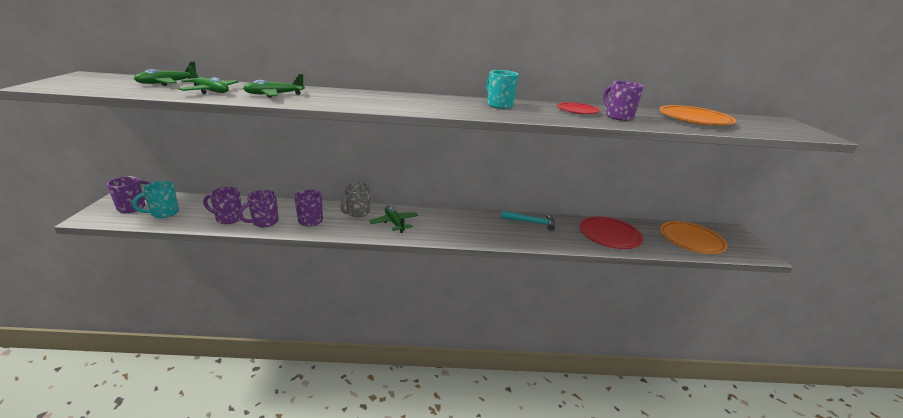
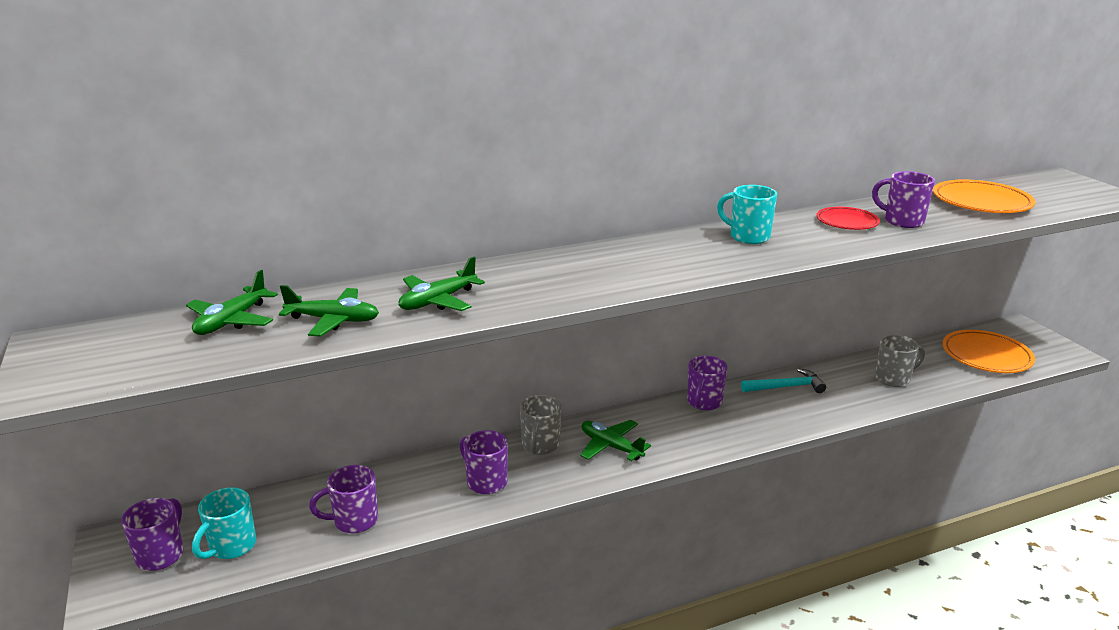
camera: 20 degrees left, 0 degrees up
purple mug [238,190,279,227] -> purple mug moved to [687,356,728,410]
red plate [579,217,643,249] -> grey mug [875,335,925,387]

